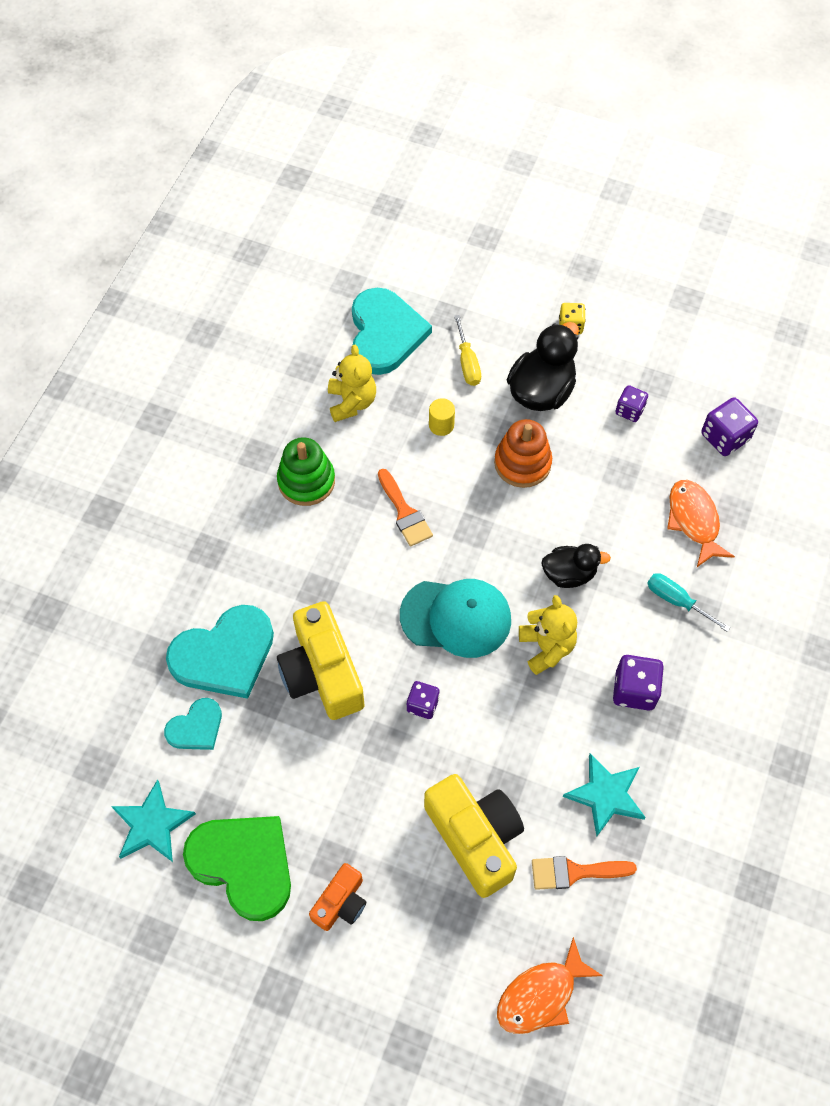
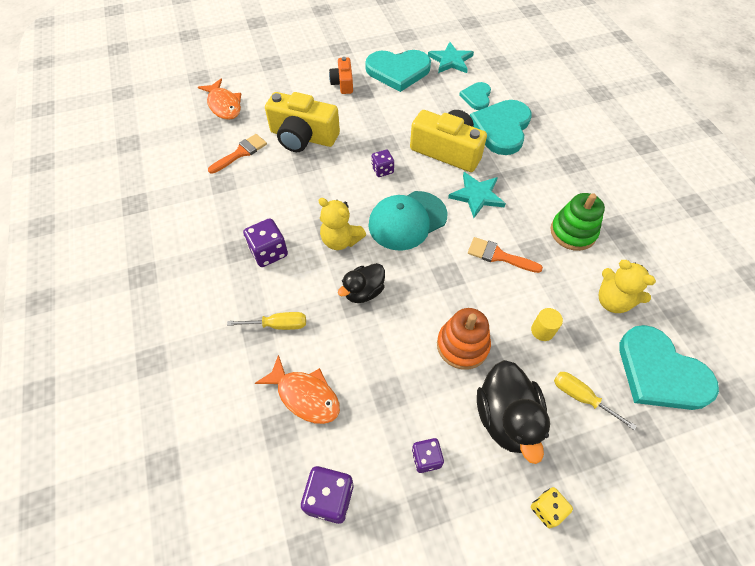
camera: 140 degrees right, 5 degrees down
green heart [183,816,291,921] -> turquoise heart [365,50,431,92]
orange fish [497,937,603,1034] -> orange fish turned 135 degrees clockwise [198,78,241,120]
turquoise star [563,754,646,837] -> turquoise star moved to [448,172,506,218]
turquoise screwdriver [647,573,731,632] -> yellow screwdriver [227,312,306,330]

